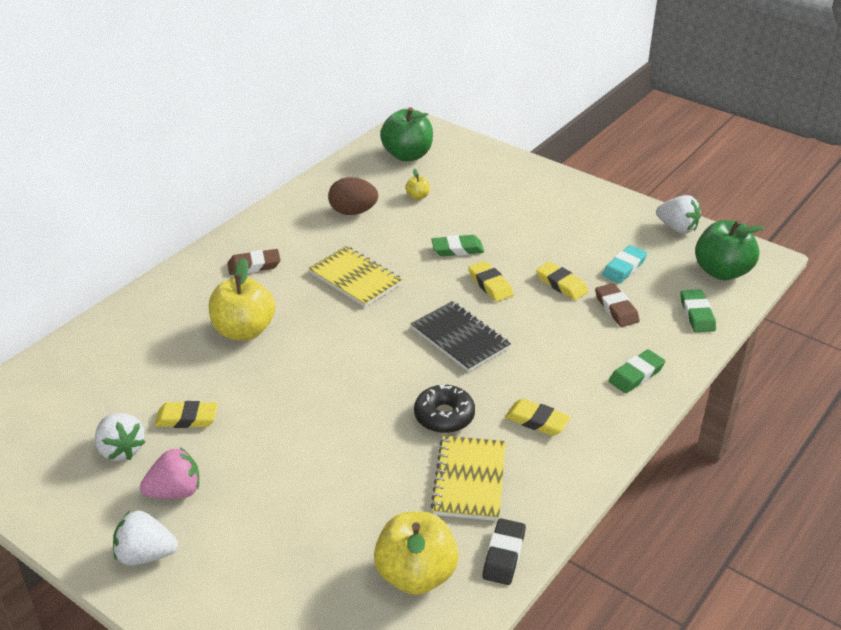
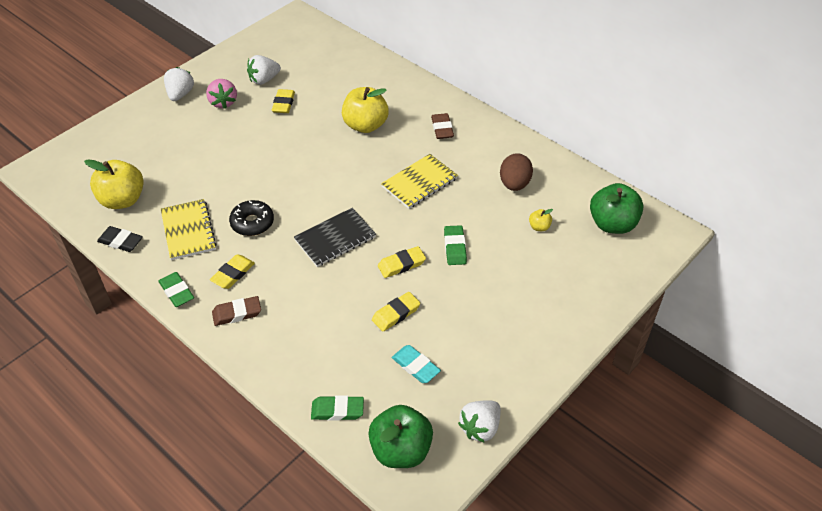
camera: 95 degrees right, 10 degrees up
yellow notebook [430,436,506,521] -> yellow notebook turned 60 degrees clockwise [161,199,216,260]
brown eraser [595,283,640,327] -> brown eraser moved to [212,296,261,326]
green eraser [609,349,665,393] -> green eraser moved to [158,272,194,307]

